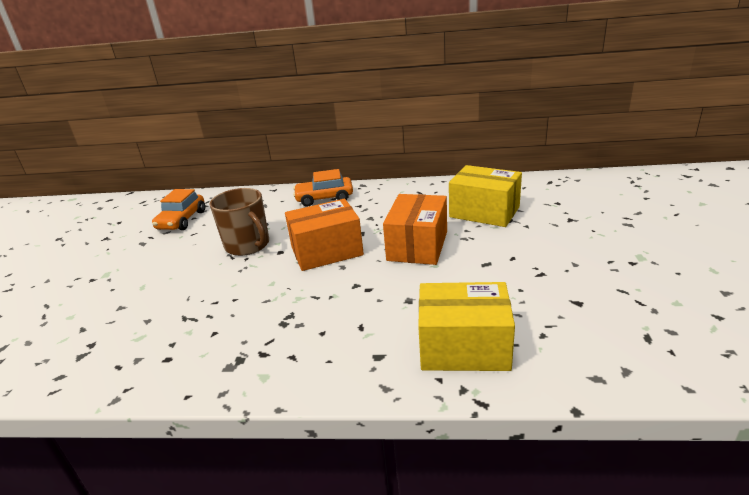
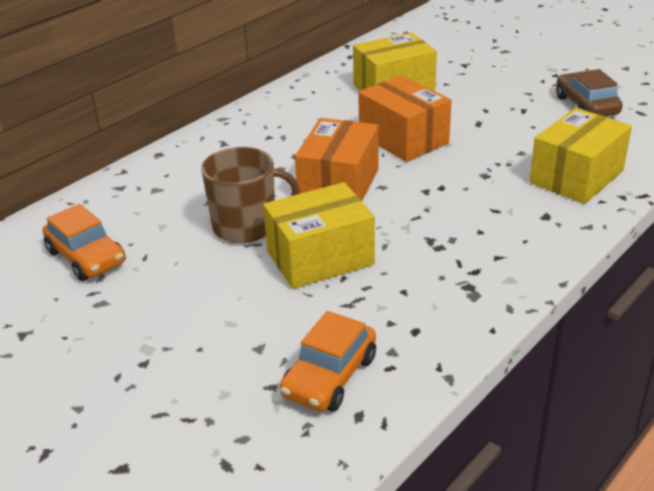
camera: 55 degrees left, 5 degrees up
orange car [293,169,353,206] -> orange car moved to [280,311,376,411]
none -> yellow box [263,182,375,289]
none -> brown car [556,69,623,116]

